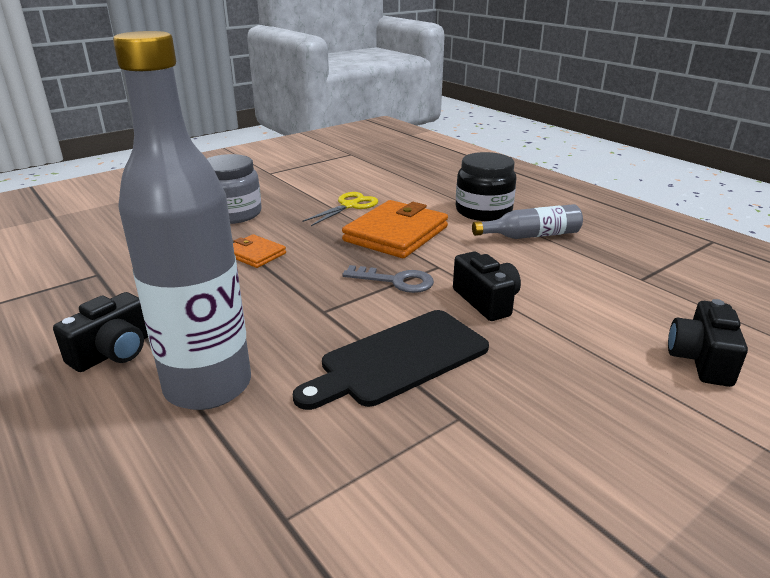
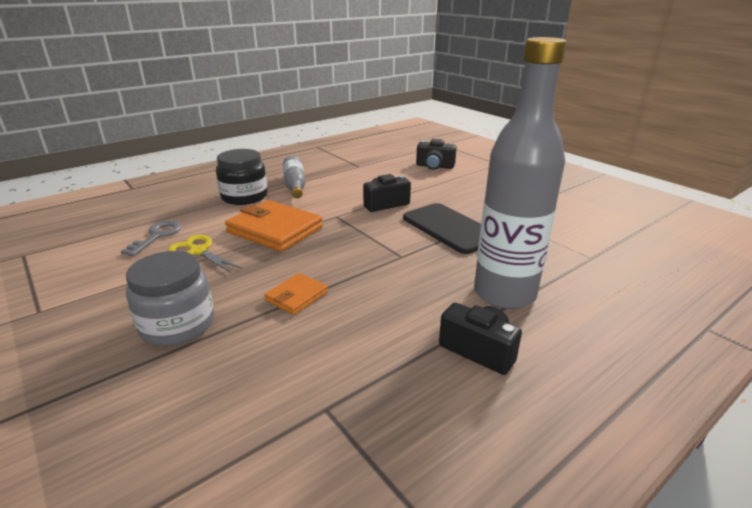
camera: 90 degrees left, 0 degrees up
grey key [343,265,434,293] -> grey key moved to [121,221,182,256]

